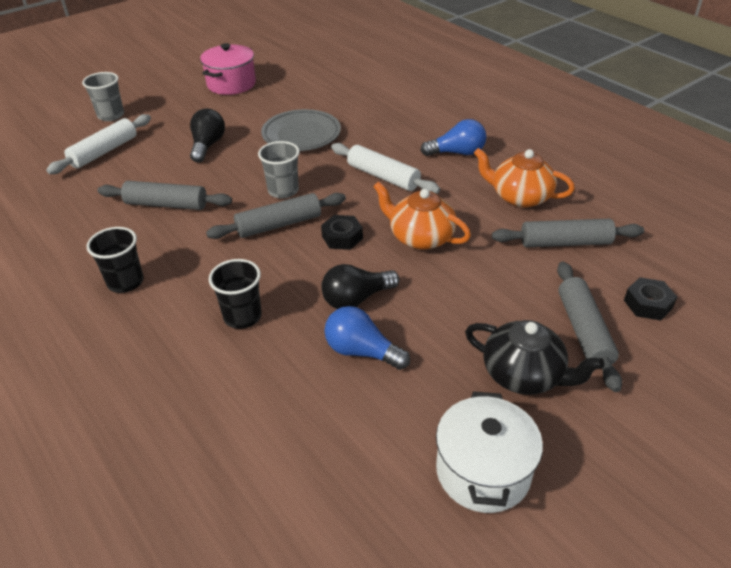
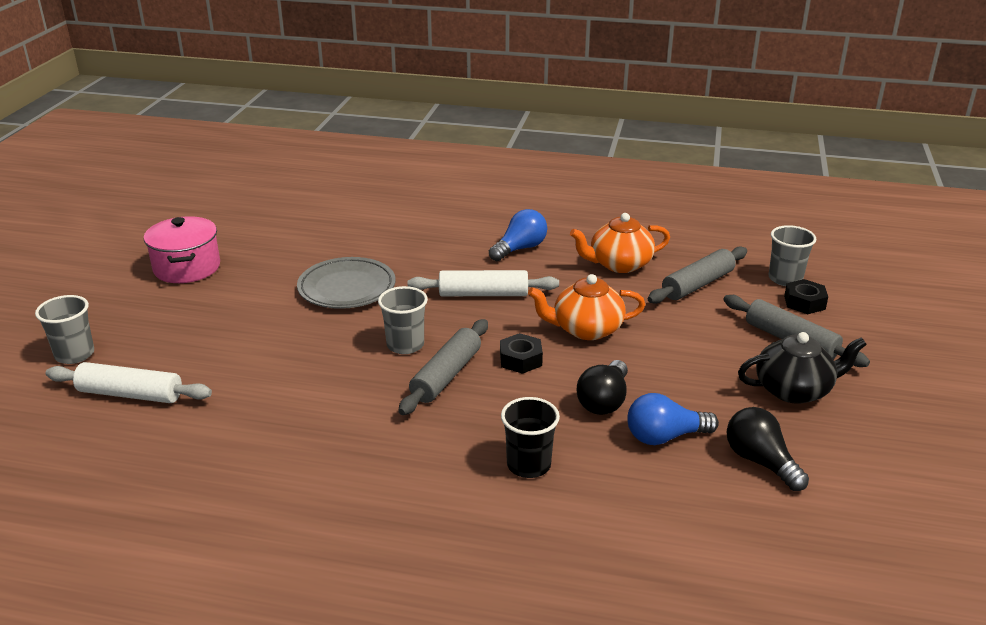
camera: 40 degrees left, 10 degrees down
white rolling pin [46,114,151,174] -> white rolling pin turned 75 degrees counterclockwise [45,362,212,403]
black cup [86,227,144,293] -> none
grey rolling pin [97,181,232,210] -> none
black light bulb [190,108,225,163] -> black light bulb moved to [727,407,809,491]
white pot [436,391,543,513] -> none
none -> grey cup [769,225,816,286]

